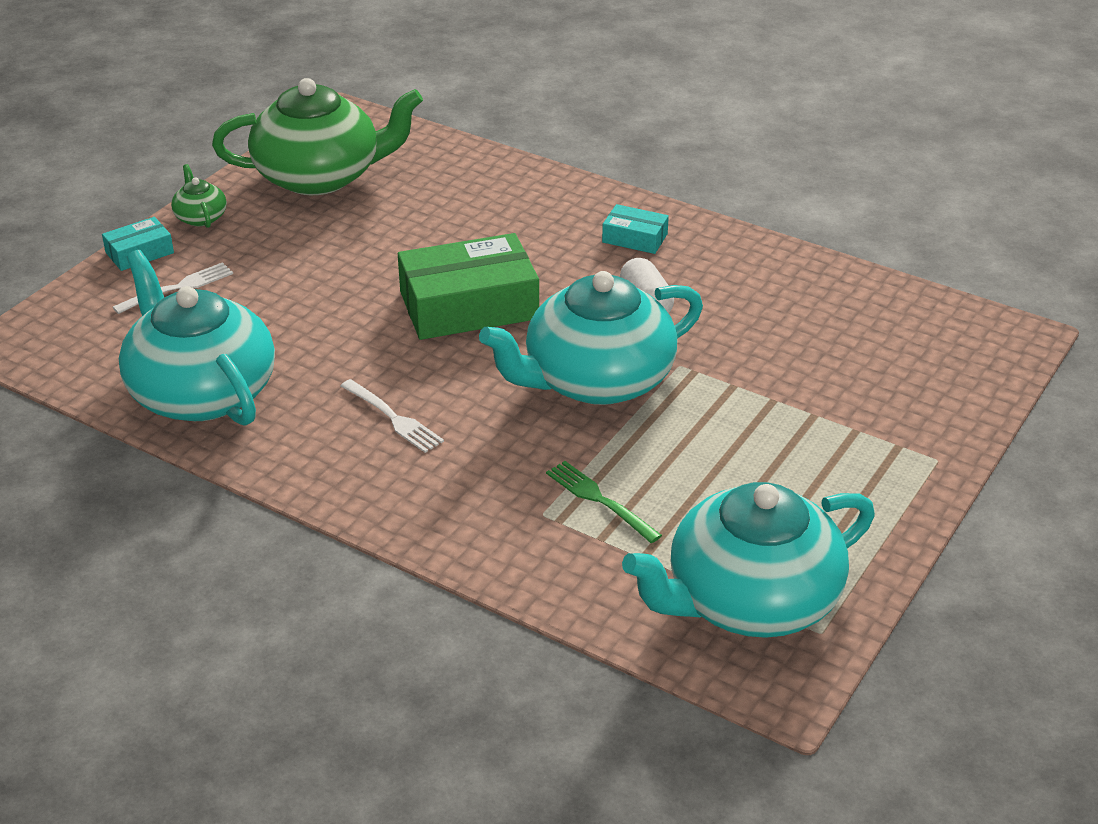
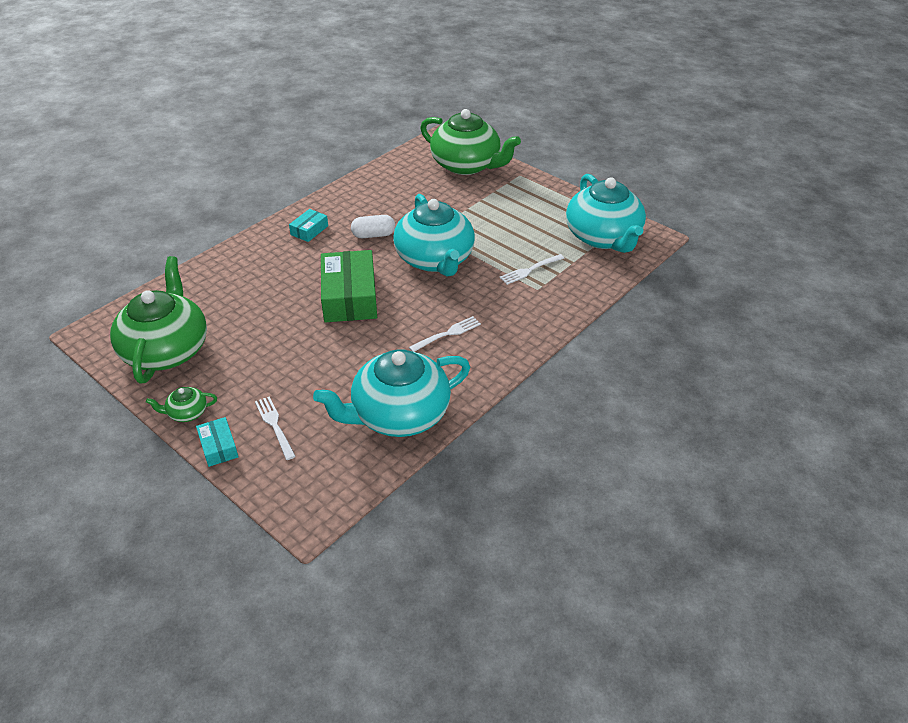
camera: 80 degrees left, 5 degrees up
green fork [546,461,662,543] -> white fork [499,254,564,285]
none -> green teapot [420,109,521,175]

